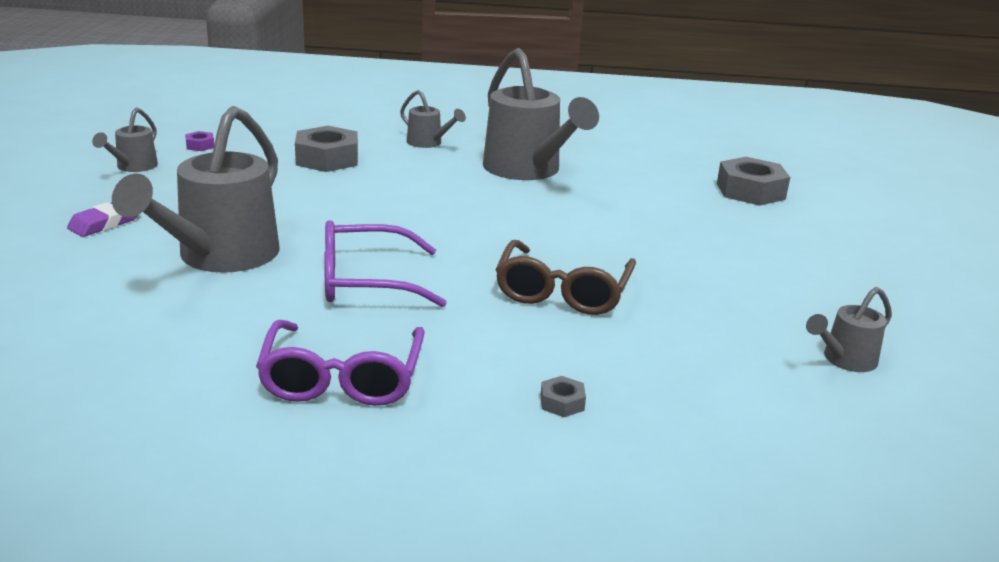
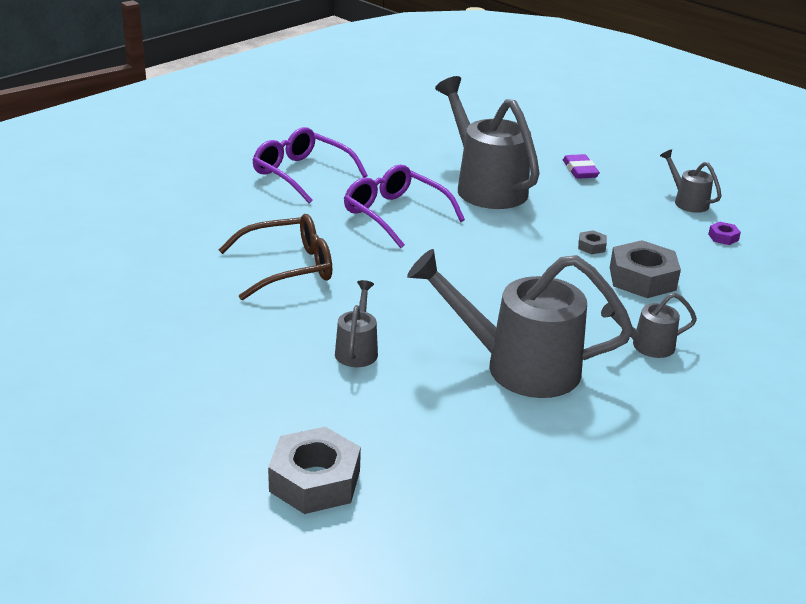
camera: 130 degrees right, 5 degrees up
purple glasses [324,220,447,307] -> purple glasses turned 75 degrees counterclockwise [344,165,465,248]
brown glasses [495,240,636,315] -> brown glasses turned 105 degrees clockwise [219,214,332,301]
grey nut [541,376,586,417] -> grey nut moved to [578,230,607,254]
grey watering can [806,287,892,372] -> grey watering can moved to [335,280,378,367]

